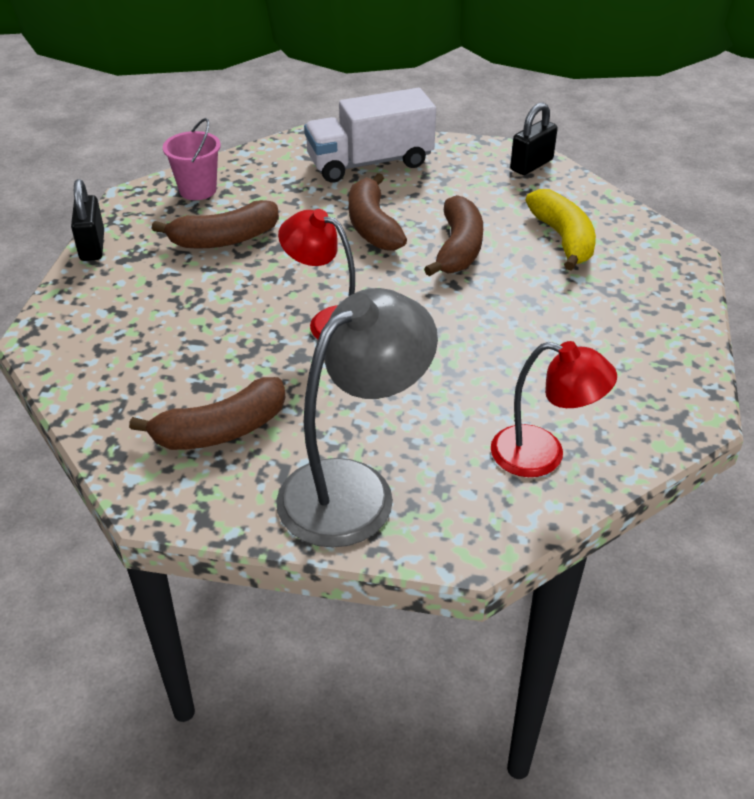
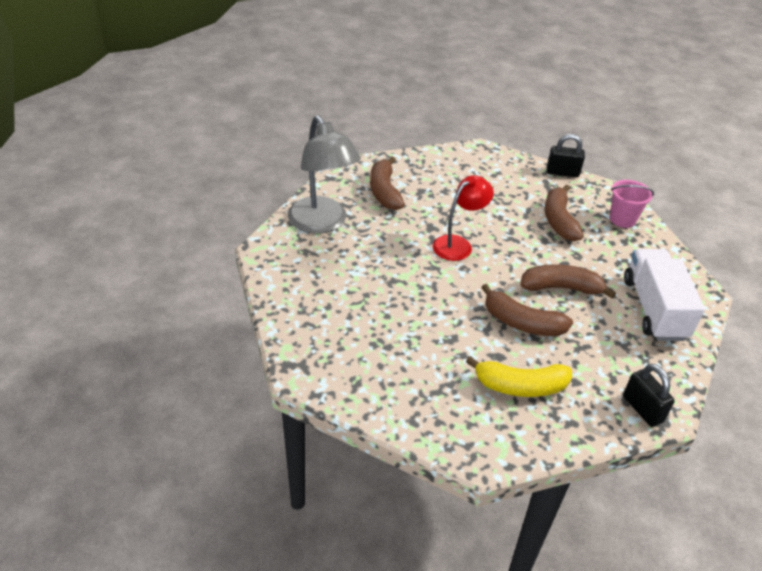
camera: 105 degrees right, 0 degrees up
red lamp [491,341,617,477] -> none

